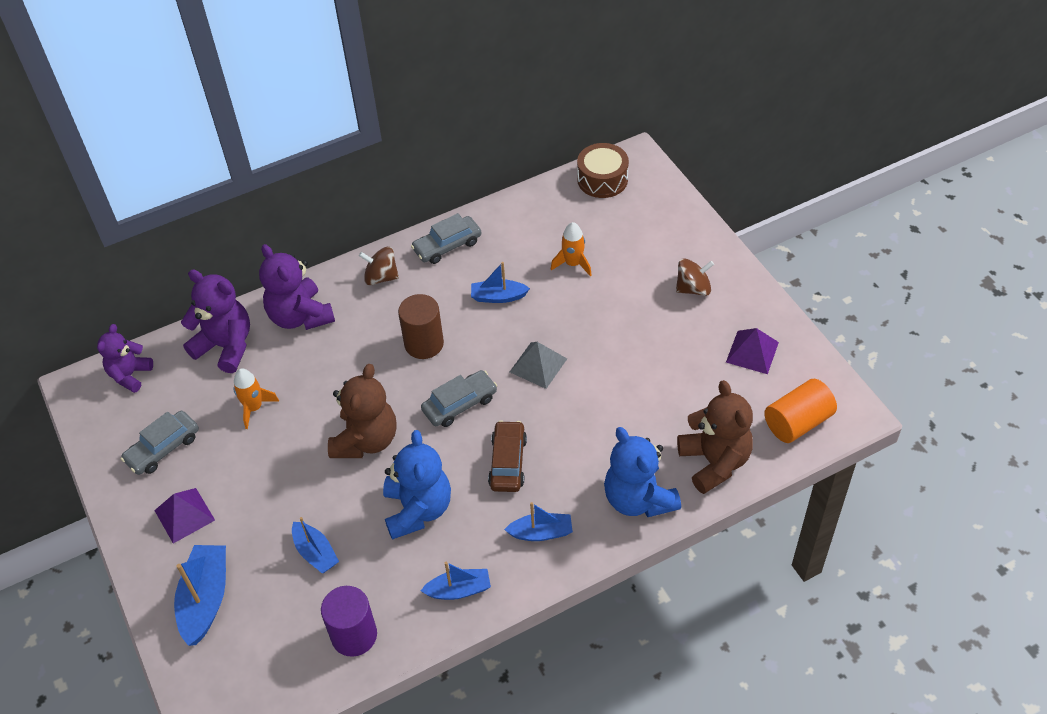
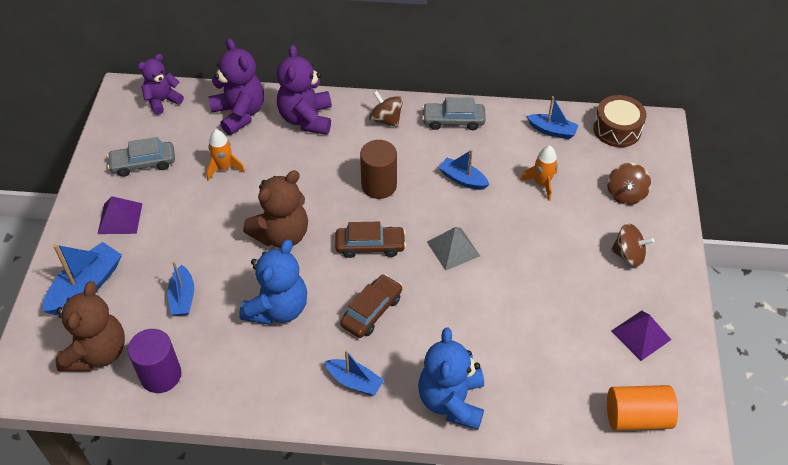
camera: 30 degrees right, 0 degrees up
grey car [421,370,497,427] -> brown car [335,222,406,258]
blue boat [421,562,491,600] -> blue boat moved to [527,96,579,139]
brown teddy bear [677,380,753,494] -> brown teddy bear moved to [56,281,125,371]
none -> brown spinning top [607,163,651,205]

